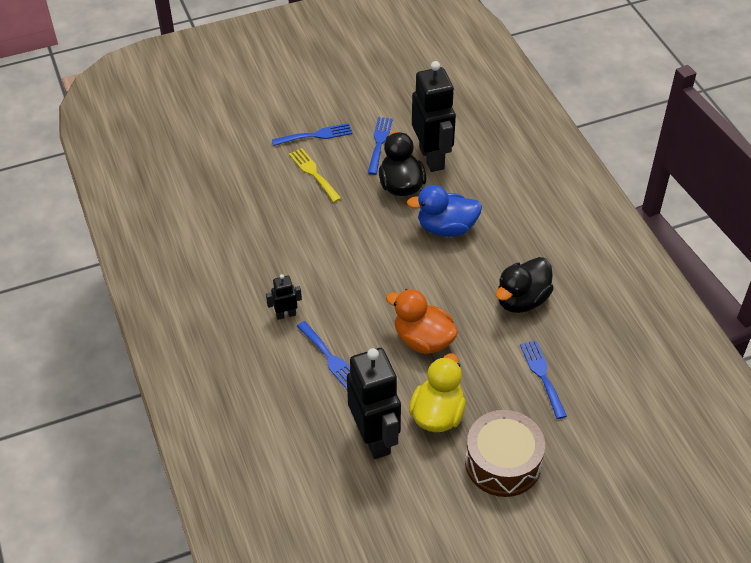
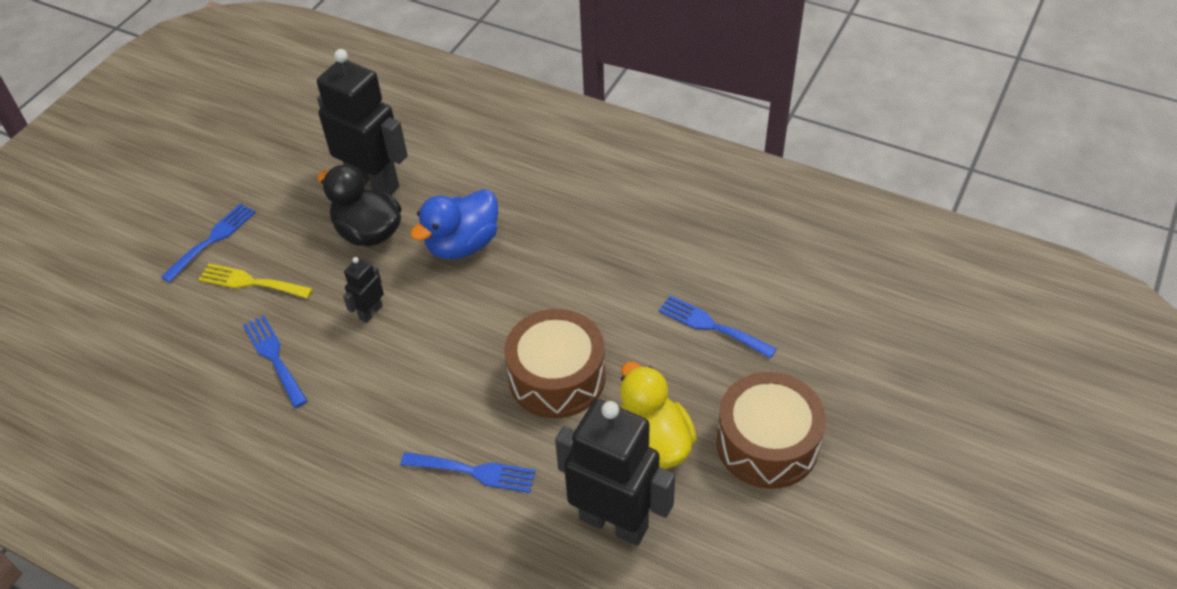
camera: 40 degrees left, 0 degrees up
black robot [266,274,302,320] -> black robot moved to [343,257,384,323]
blue fork [368,117,393,175] -> blue fork moved to [243,315,307,408]
orange duck [386,289,458,354] -> brown drum [504,309,605,418]
black duck [496,257,554,313] -> none

